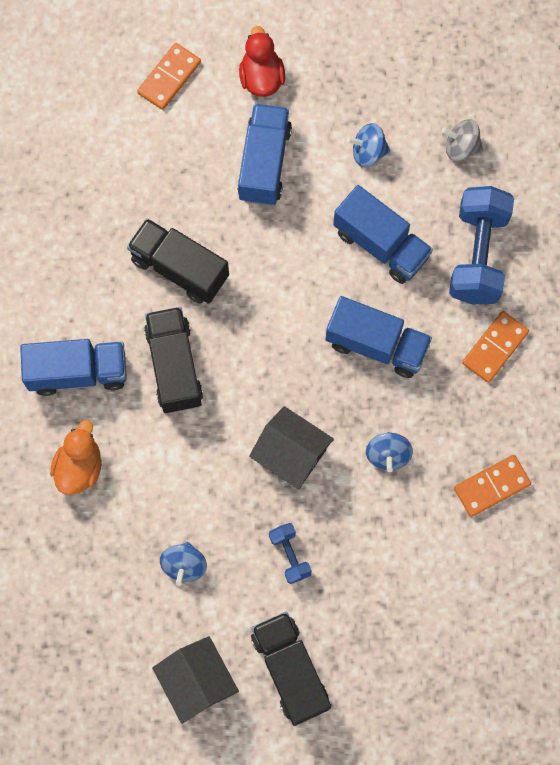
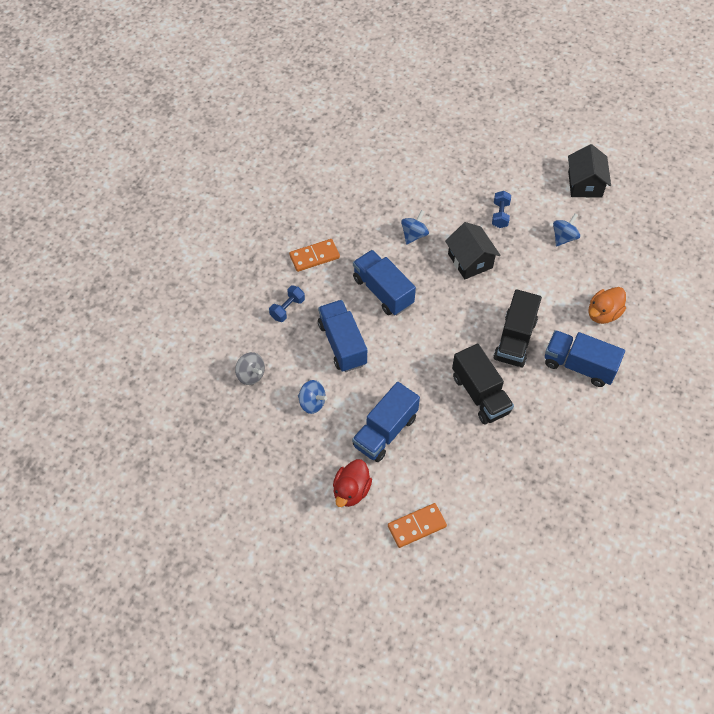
camera: 150 degrees left, 15 degrees down
black truck [251,612,331,726] -> none
blue dumbbell [449,186,514,304] -> blue dumbbell [269,285,305,322], size x0.49
orange domino [454,455,531,517] -> none

